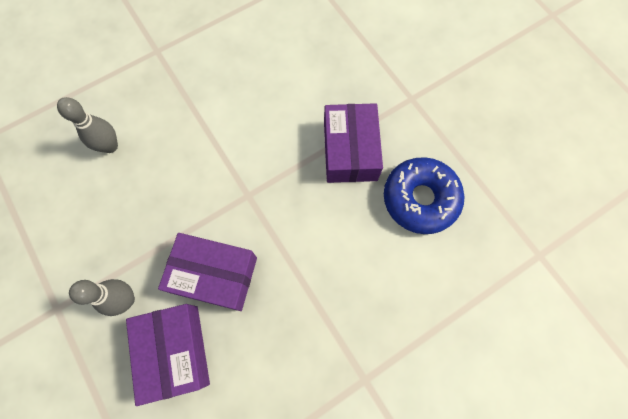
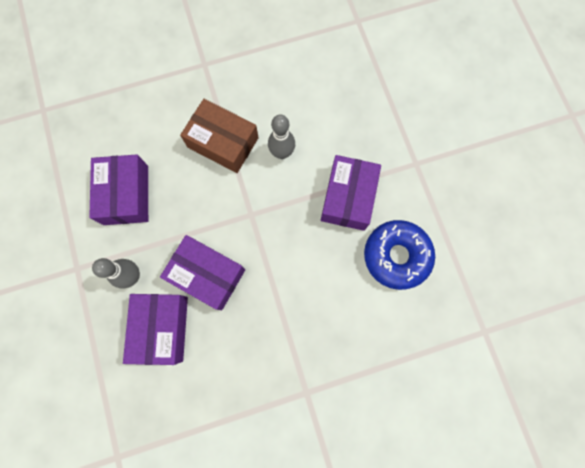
camera: 15 degrees right, 5 degrees up
grey bowling pin [57,97,118,153] -> grey bowling pin moved to [268,115,295,159]
none -> purple box [89,154,148,225]
none -> brown box [180,99,259,173]

